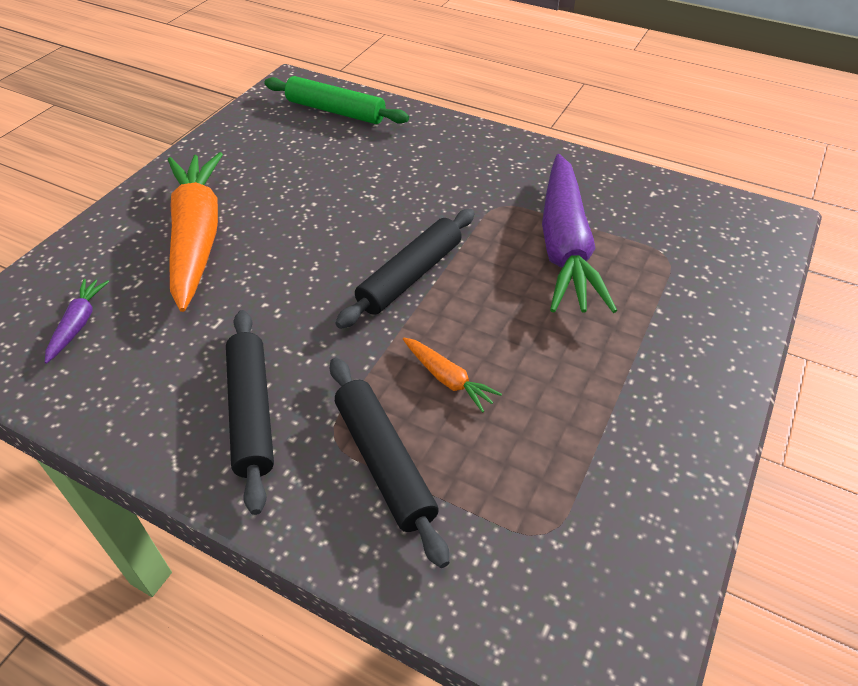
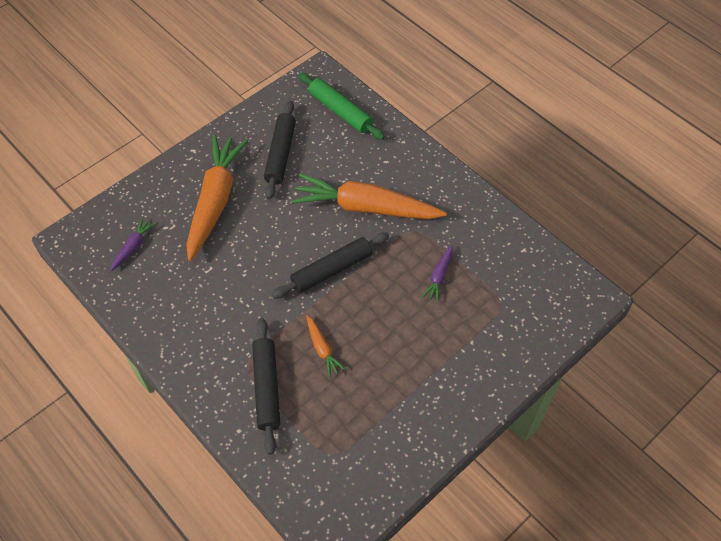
camera: 20 degrees right, 10 degrees up
black rolling pin [226,310,274,515] -> black rolling pin moved to [264,101,296,199]
purple carrot [542,154,617,313] -> purple carrot [422,245,453,302], size x0.43
none -> orange carrot [291,174,447,219]

